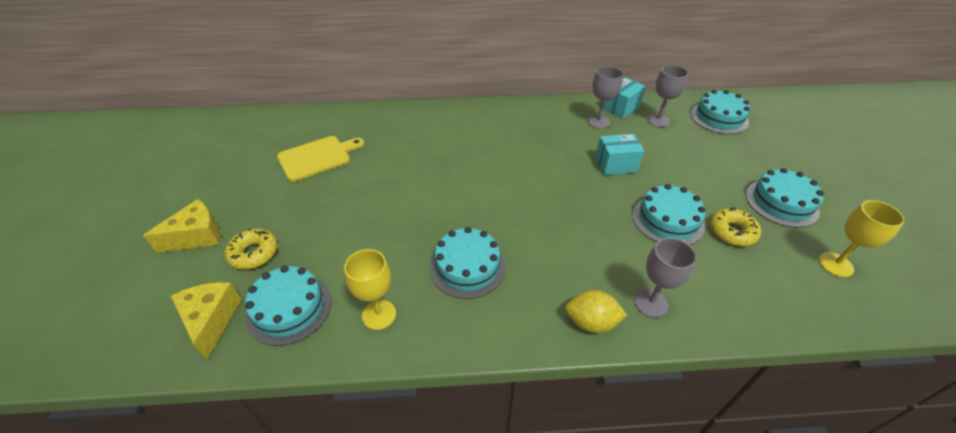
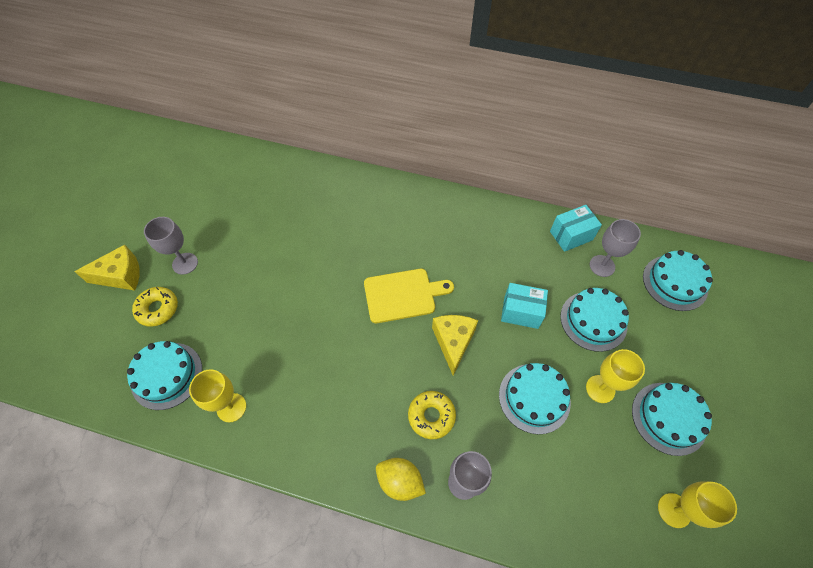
camera: 20 degrees right, 15 degrees up
yellow cheese [171,282,242,359] -> yellow cheese moved to [432,315,478,375]
yellow cutting board [277,136,365,182] -> yellow cutting board moved to [364,269,454,323]
turquoise cake [430,227,506,299] -> turquoise cake moved to [560,288,629,352]
grey goblet [587,66,623,129] -> grey goblet moved to [144,217,198,275]
yellow donut [710,207,761,246] -> yellow donut moved to [408,391,456,439]
none -> yellow goblet [586,349,645,403]

